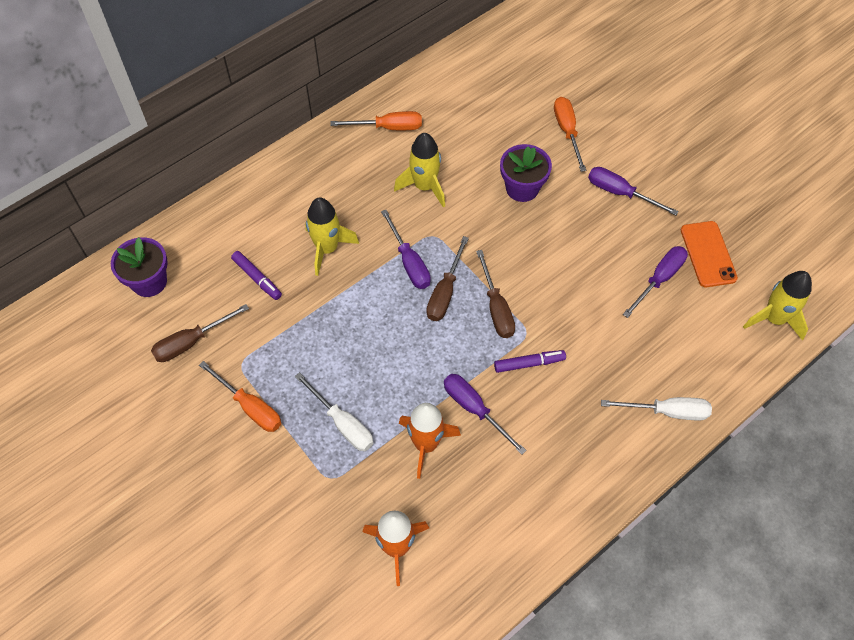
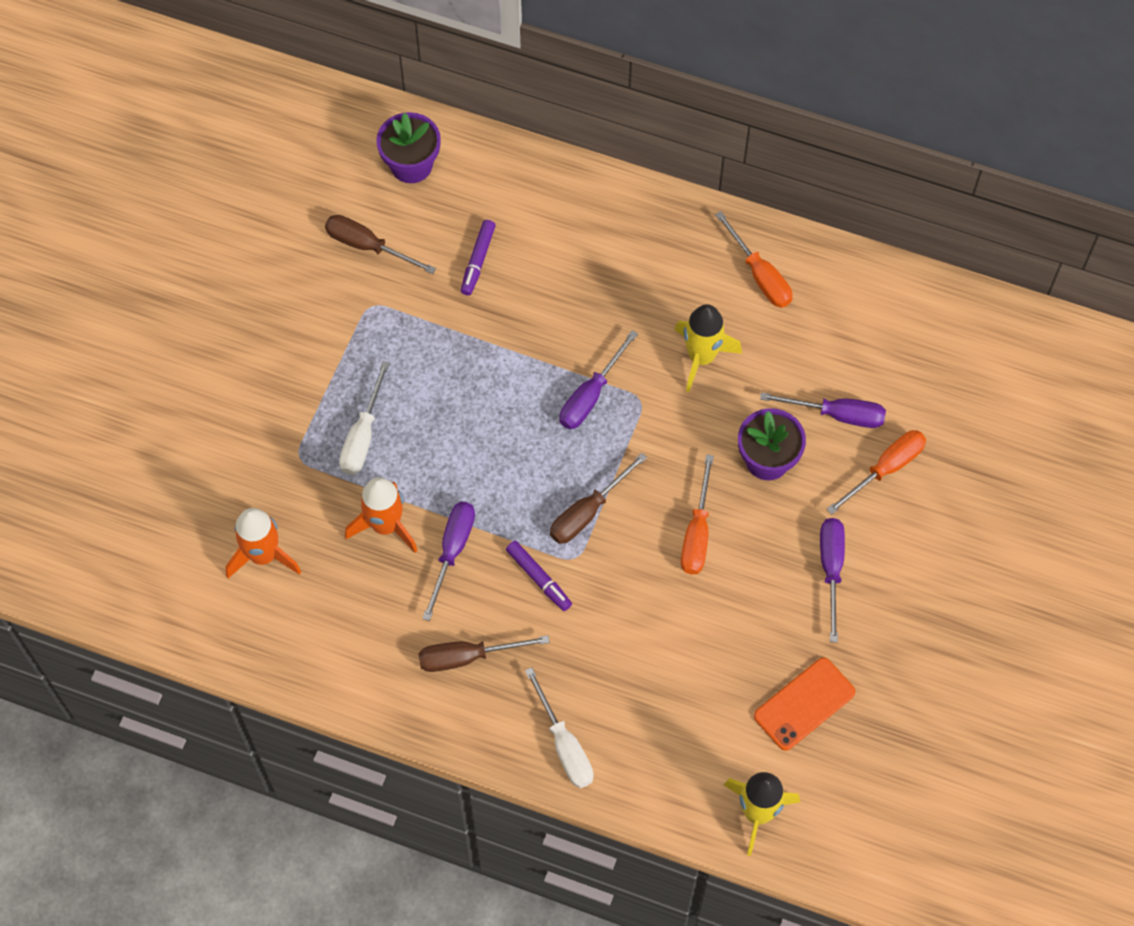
camera: 60 degrees right, 5 degrees up
orange screwdriver [199,361,281,432] -> orange screwdriver moved to [681,454,714,574]
yellow rocket [305,197,359,276] -> none
brown screwdriver [426,236,469,321] -> brown screwdriver moved to [418,635,550,672]
purple screwdriver [623,246,688,318] -> purple screwdriver moved to [760,392,886,428]

